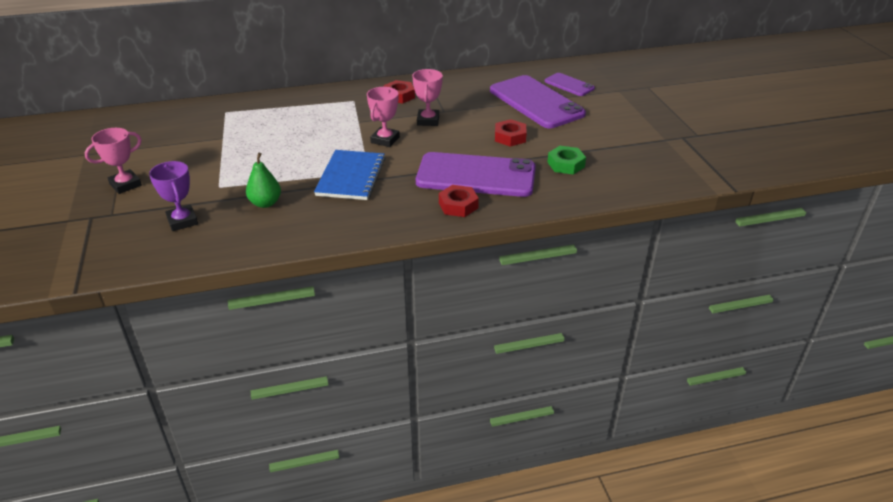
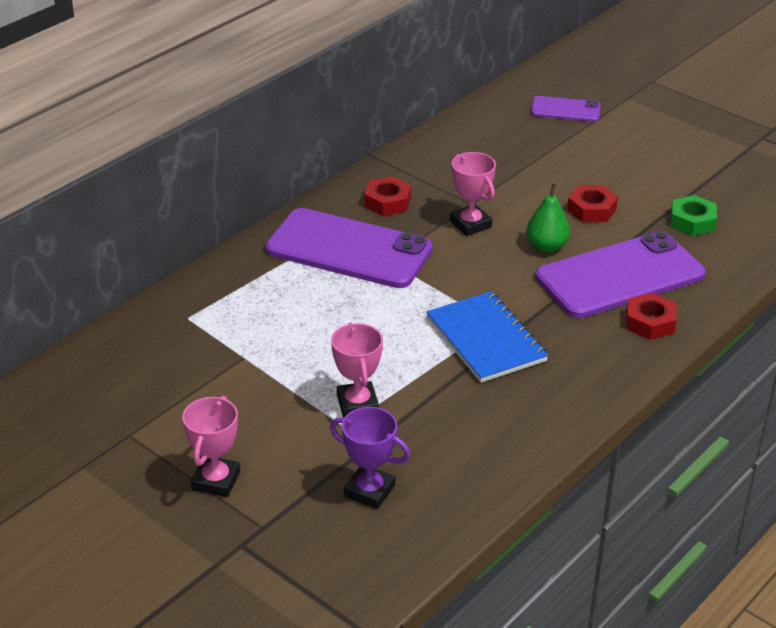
camera: 35 degrees left, 0 degrees up
green pear [246,153,281,208] -> green pear moved to [526,183,570,252]
pink trophy [367,87,400,147] -> pink trophy moved to [331,323,383,418]
purple phone [490,75,586,128] -> purple phone moved to [265,208,433,288]

